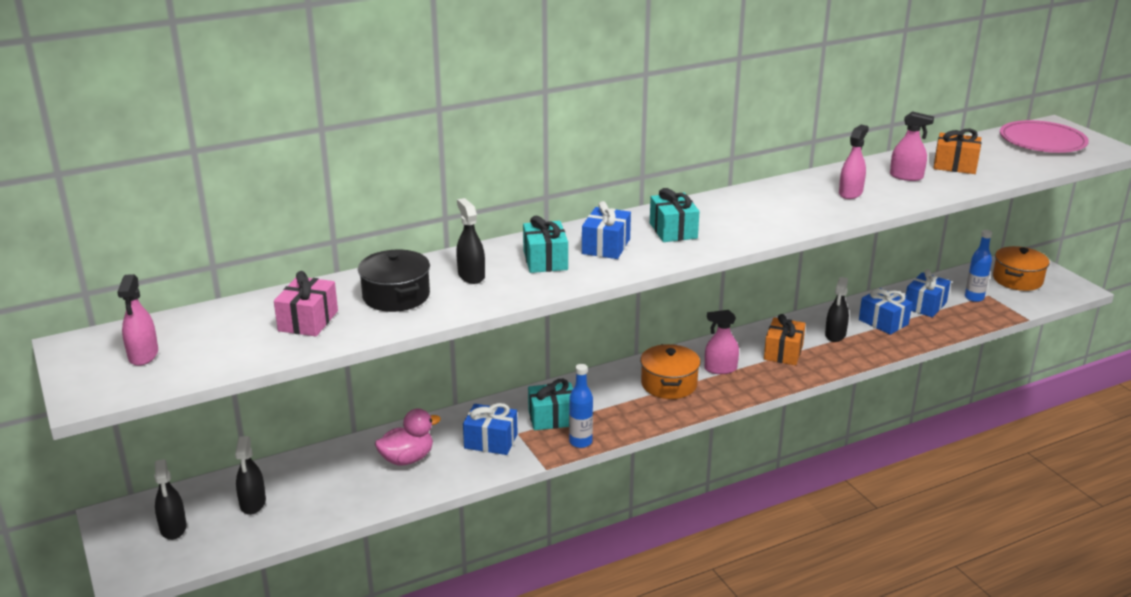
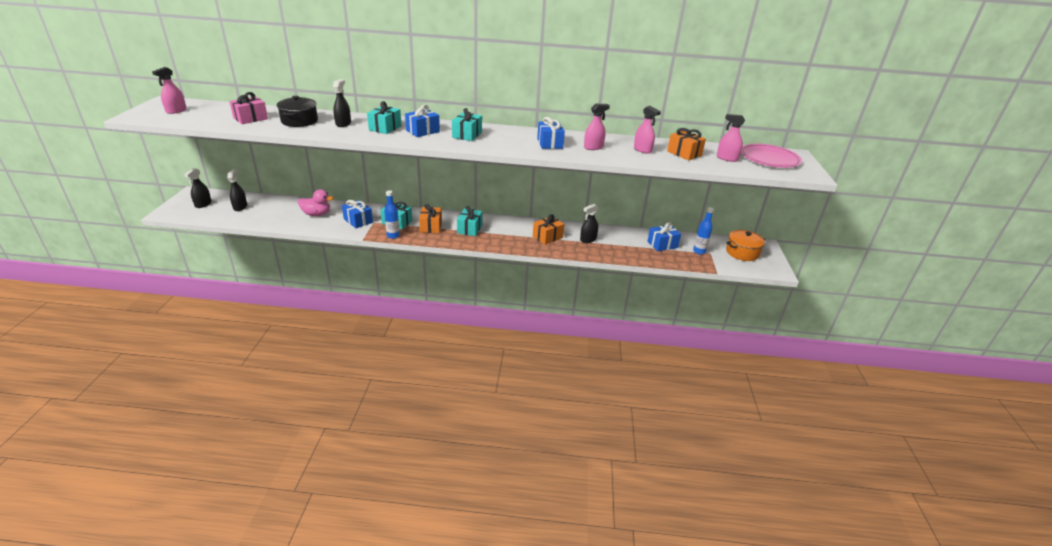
camera: 30 degrees right, 5 degrees up
black spray bottle [235,436,266,515] -> black spray bottle turned 150 degrees clockwise [227,169,247,211]
orange pot [640,344,700,399] -> turquoise gift [457,206,483,236]
pink spray bottle [705,310,739,374] -> pink spray bottle moved to [717,114,745,162]
blue gift [859,288,912,335] -> blue gift moved to [537,117,565,149]
none -> orange gift [419,204,442,233]

